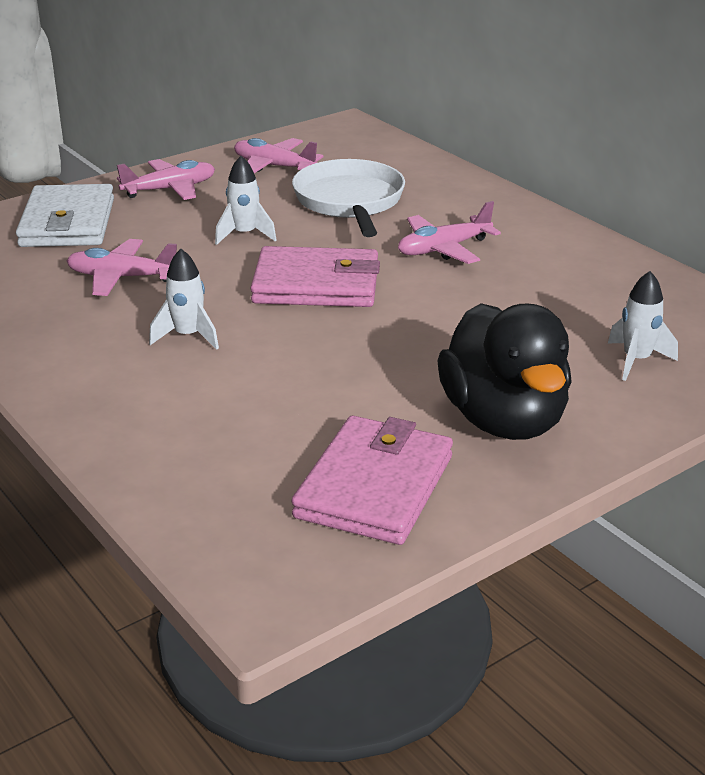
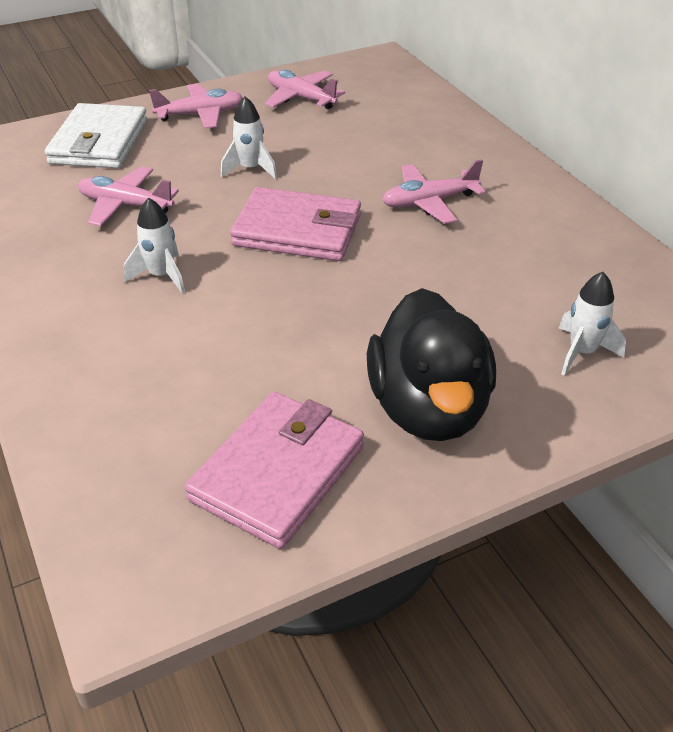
camera: 10 degrees right, 10 degrees up
white pan [292,159,405,237] -> none

